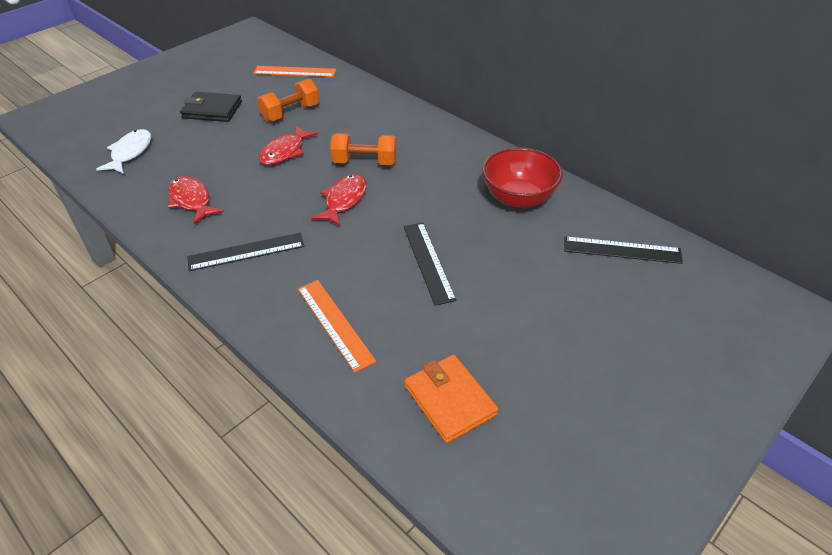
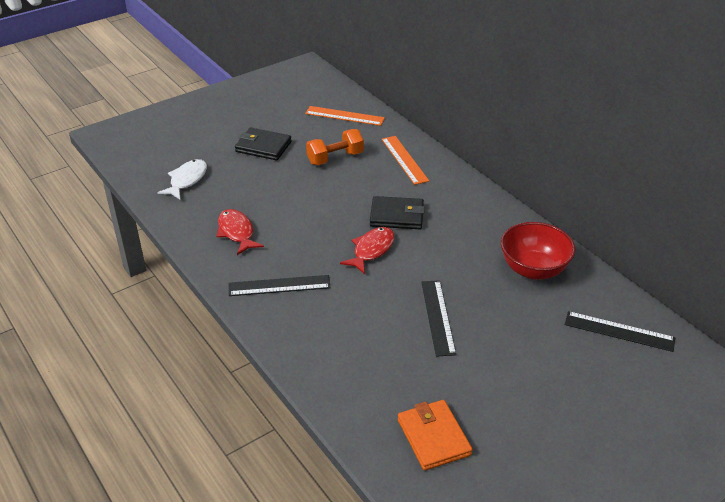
camera: 10 degrees right, 5 degrees down
red fish [259,125,318,165] -> none
orange ruler [298,280,376,373] -> orange ruler moved to [381,136,429,185]
orange dumbbell [330,133,397,165] -> black wallet [370,196,425,229]

